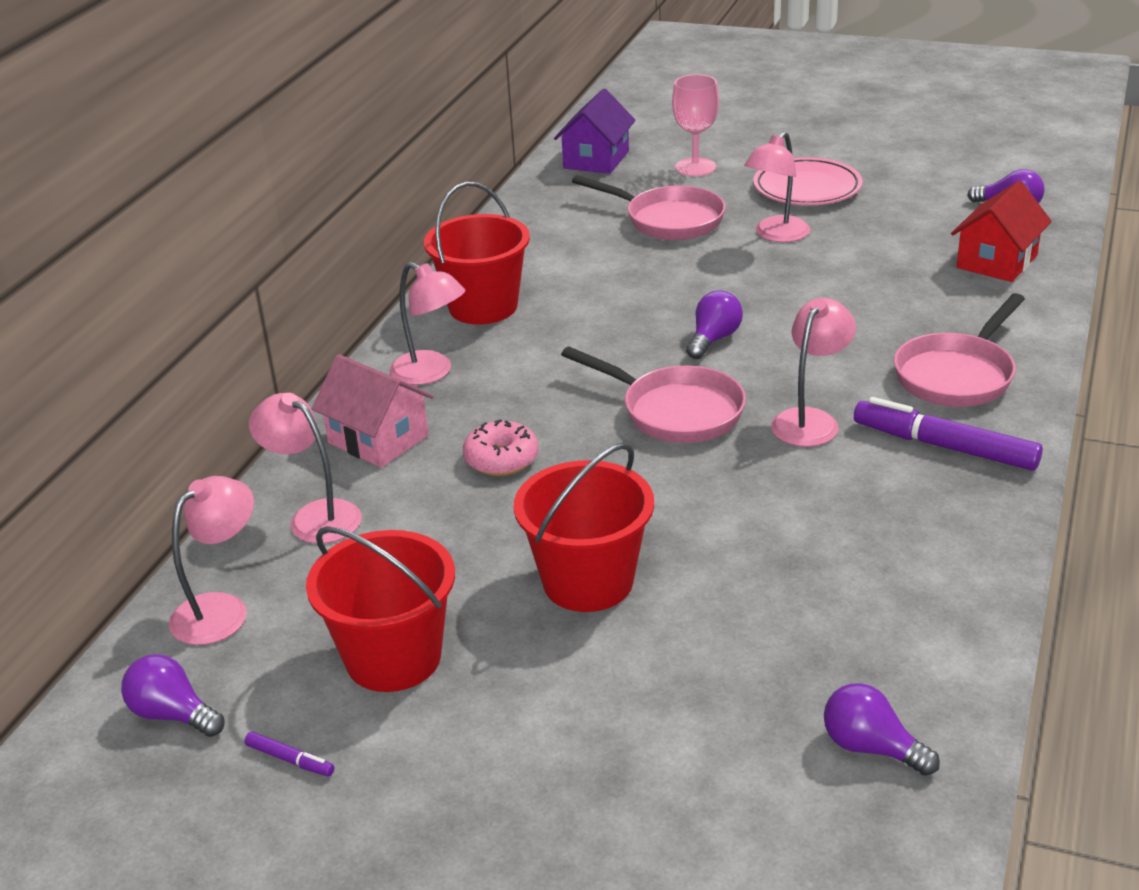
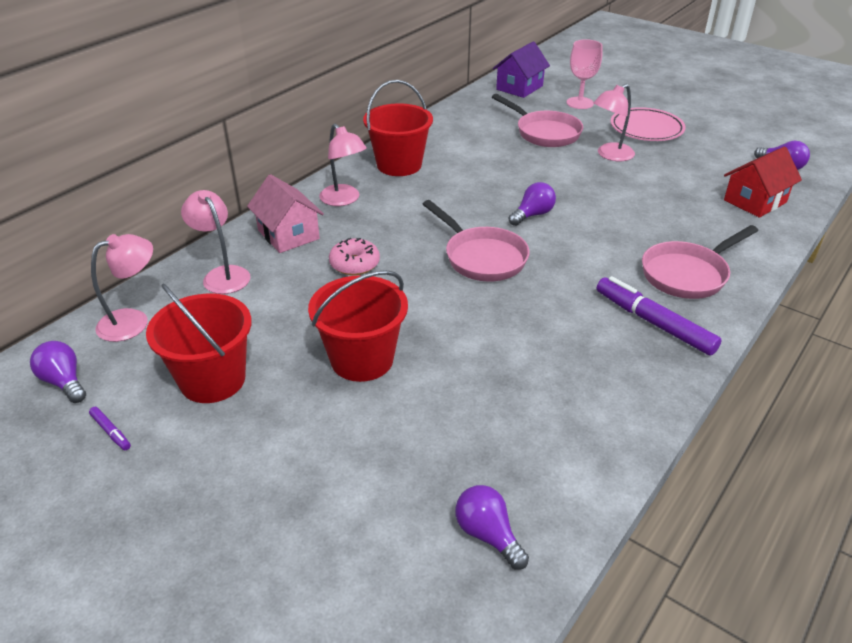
camera: 15 degrees right, 5 degrees up
pink lamp [771,298,856,447] -> none

